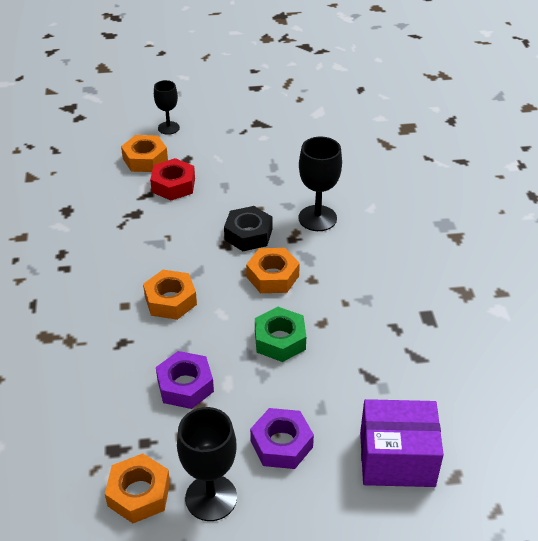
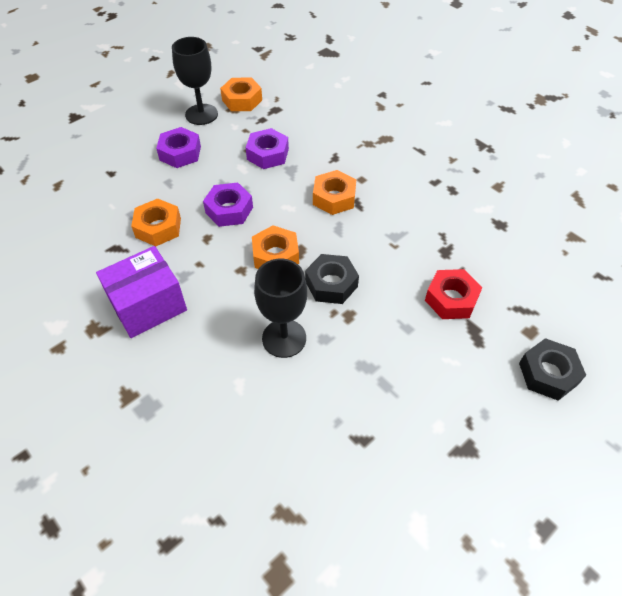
camera: 145 degrees right, 10 degrees up
orange nut [121,135,168,172] -> orange nut moved to [131,198,181,246]
black goblet [154,80,180,135] -> black nut [519,338,586,401]
green nut [255,307,306,362] -> purple nut [203,183,253,227]
purple box [360,399,444,487] -> purple box moved to [96,246,187,338]

